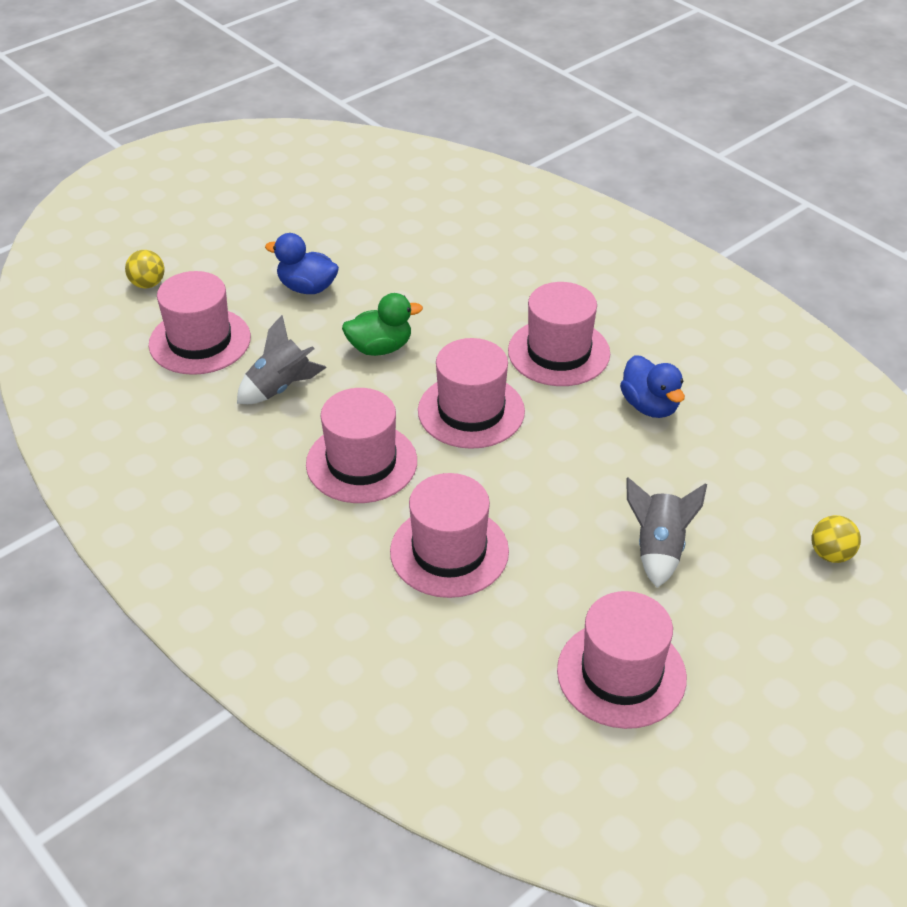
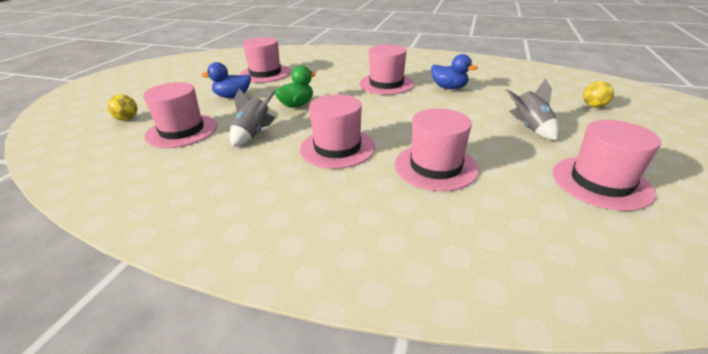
camera: 30 degrees left, 10 degrees down
pink hat [418,338,525,449] -> pink hat moved to [240,37,291,83]

